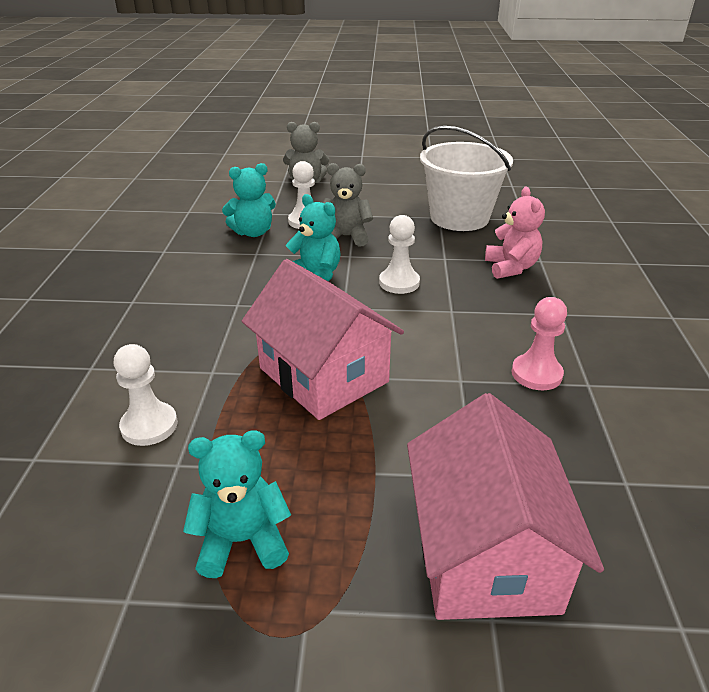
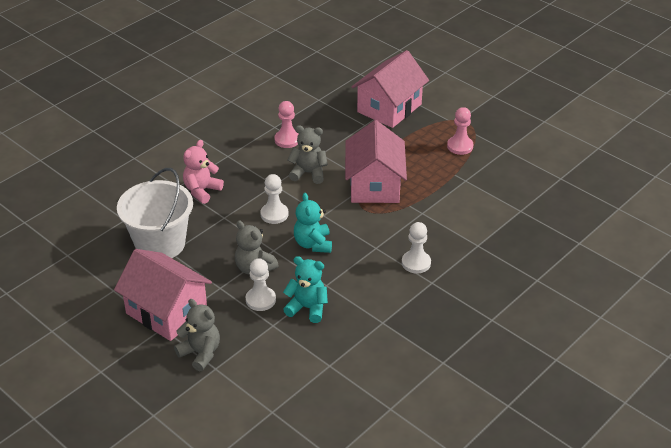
camera: 140 degrees left, 5 degrees up
white pawn [114,344,178,446] -> white pawn moved to [402,222,431,274]
turquoise teddy bear [183,430,291,578] -> pink pawn [447,107,473,155]
none -> pink house [114,249,212,341]
none -> grey teddy bear [287,125,328,184]

